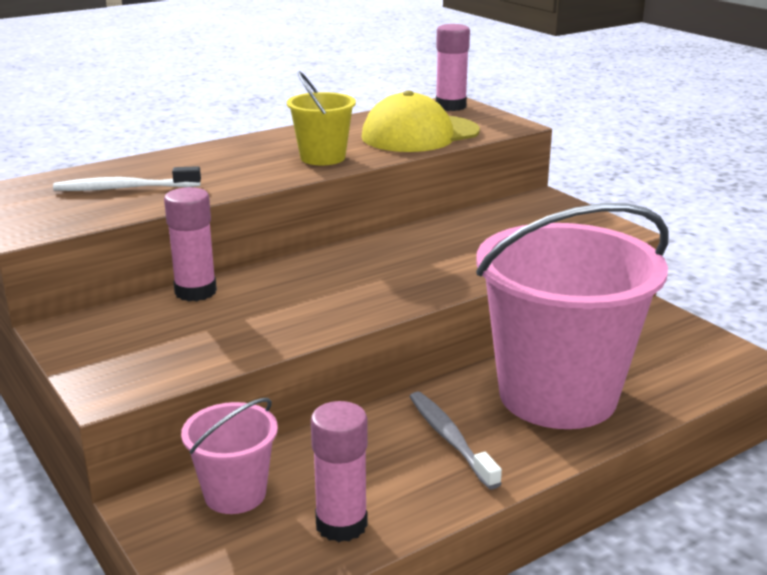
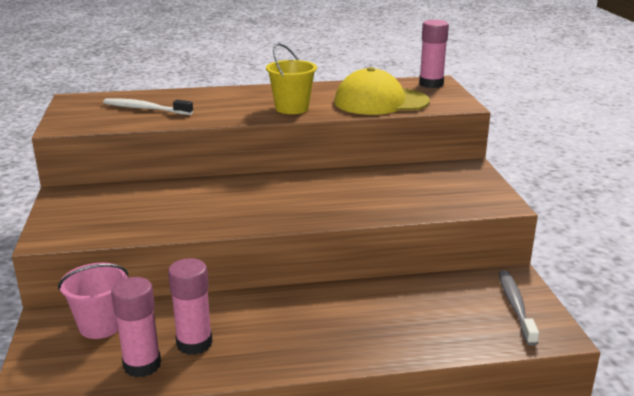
camera: 25 degrees right, 0 degrees up
pink glue stick [164,187,217,301] -> pink glue stick moved to [168,258,213,355]
grey toothbrush [410,391,502,490] -> grey toothbrush moved to [499,270,539,346]
pink bucket [476,203,669,429] -> none

